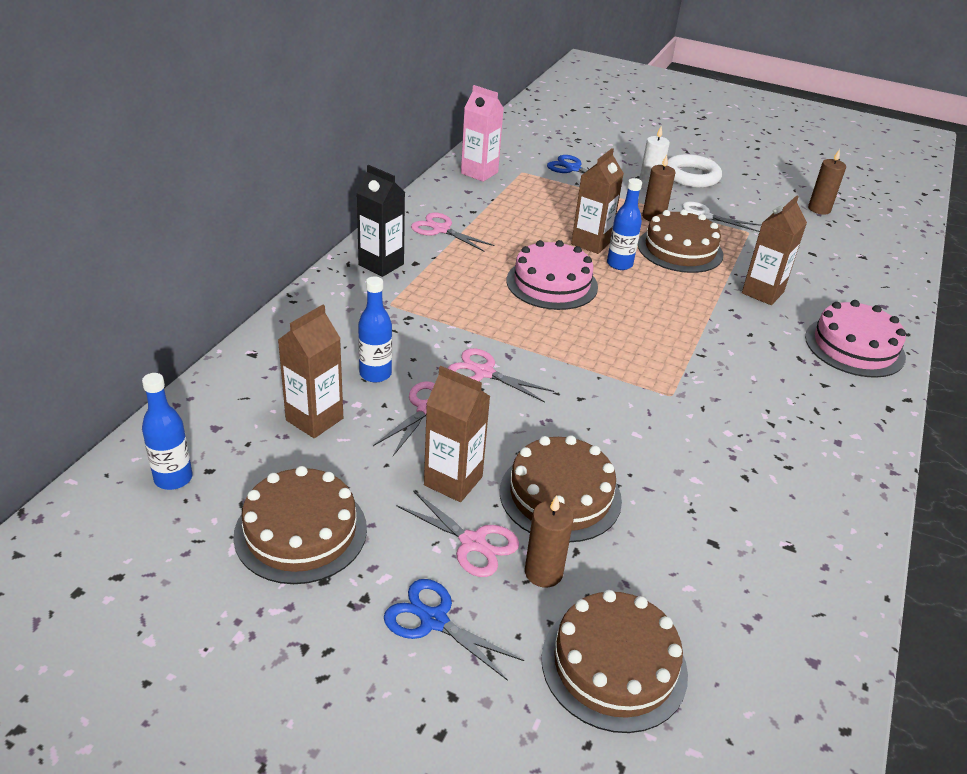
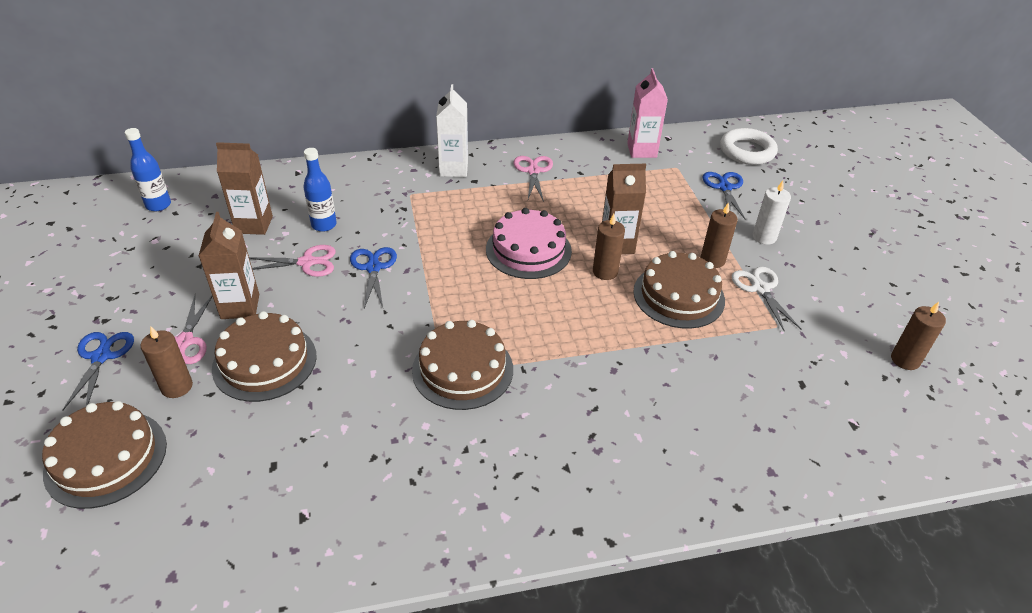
camera: 55 degrees right, 5 degrees up
brown cake [233,466,367,584] -> brown cake moved to [412,320,513,410]
black carton [356,165,405,277] -> white carton [436,84,468,177]
pink scissors [448,348,554,402] -> blue scissors [350,247,397,308]
blue bottle [607,178,642,270] -> brown candle [593,214,625,280]
white ring [666,154,722,188] -> white ring moved to [720,128,778,165]
brown carton [742,195,807,305] -> none
pink cake [805,300,906,378] -> none

